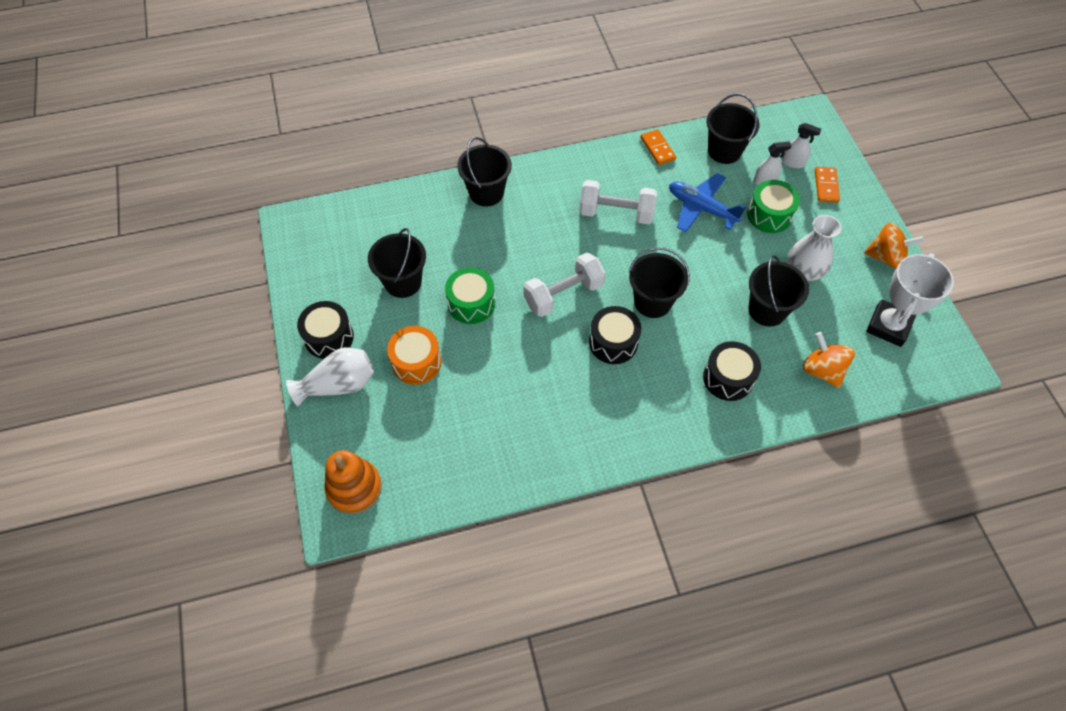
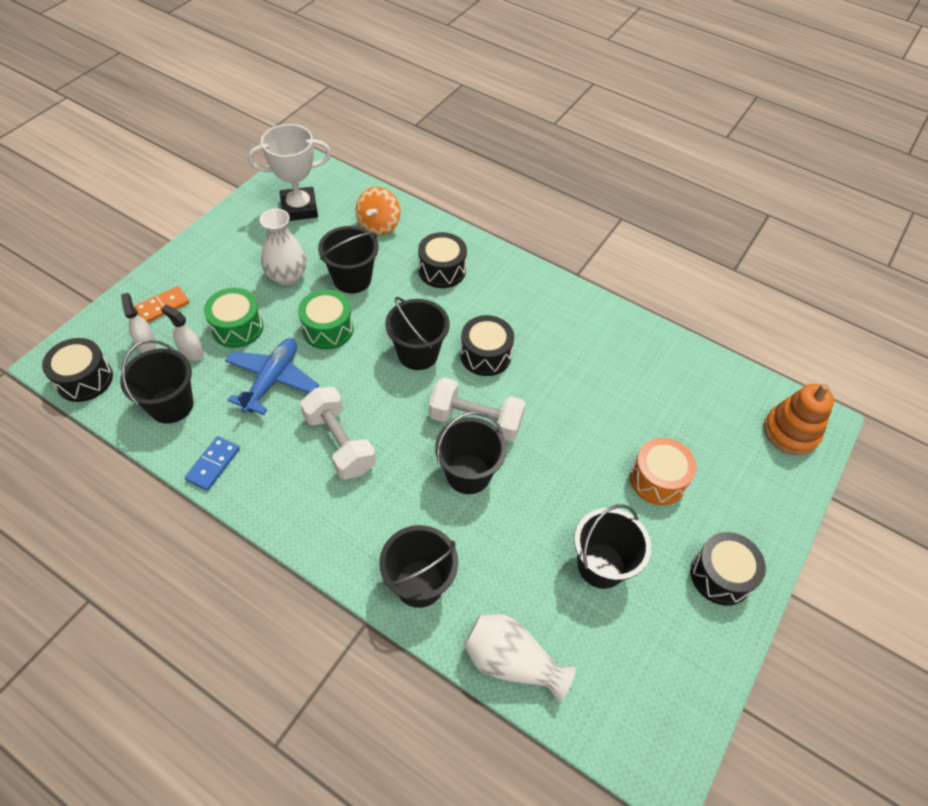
camera: 135 degrees left, 5 degrees down
white vase [286,347,374,406] -> white vase moved to [464,614,576,703]
green drum [445,267,495,324] -> green drum moved to [298,290,354,350]
orange domino [640,129,676,165] -> blue domino [184,436,240,491]
blue plane [669,173,746,232] -> blue plane turned 150 degrees counterclockwise [225,338,319,415]
orange spinning top [864,222,924,269] -> none
none -> black drum [42,338,113,402]
none -> black bucket [435,411,507,494]

